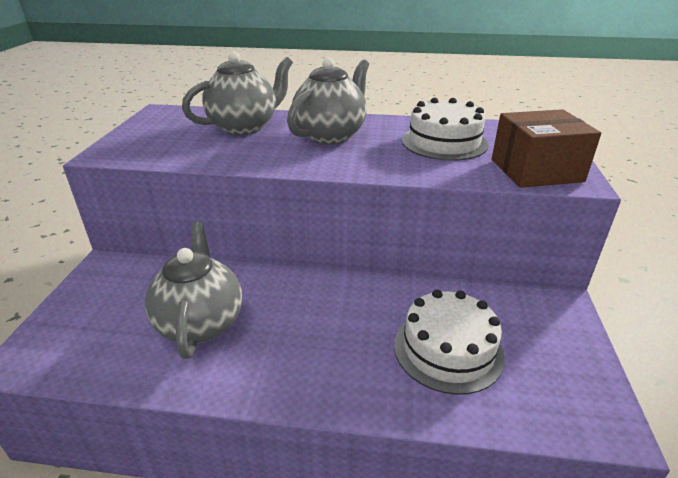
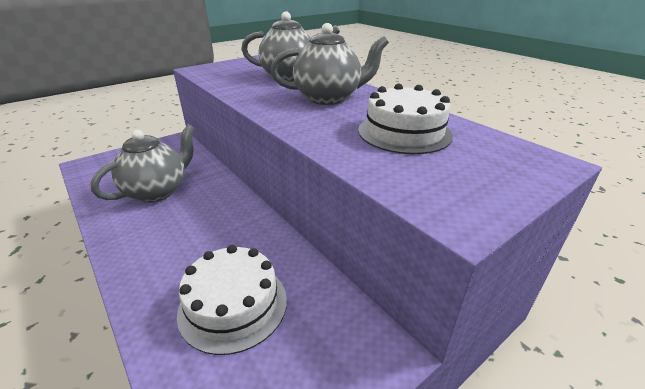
camera: 45 degrees right, 0 degrees up
brown box [492,109,601,188] -> none

